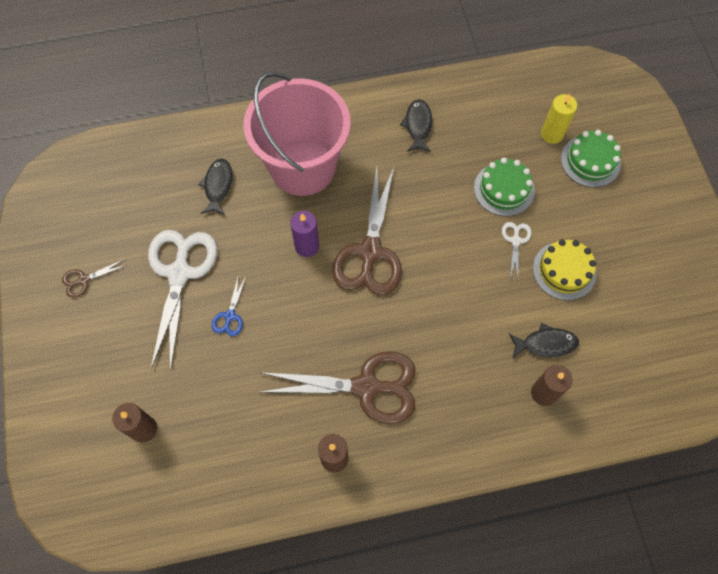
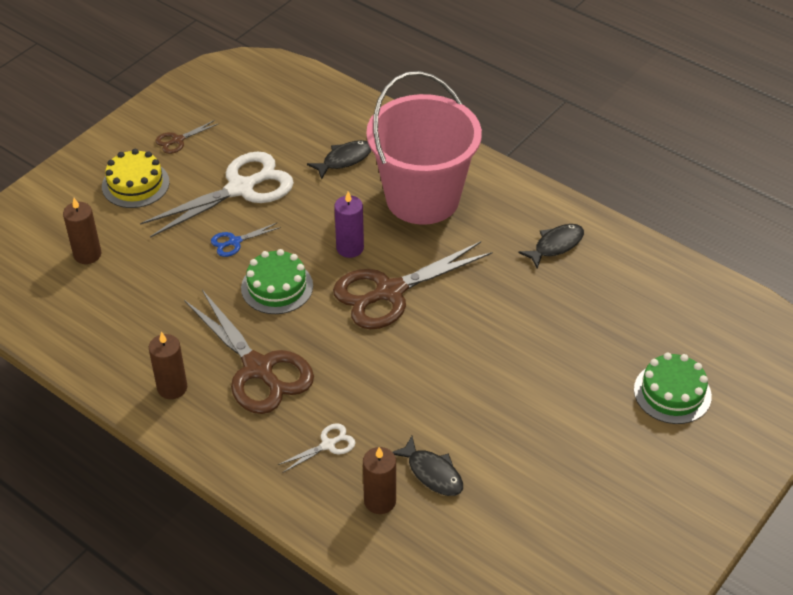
camera: 50 degrees right, 20 degrees down
brown scissors [62,259,127,298] -> brown scissors turned 60 degrees counterclockwise [155,120,218,154]
green cake [474,158,535,216] -> green cake moved to [241,249,313,314]
white scissors [502,222,532,279] -> white scissors moved to [278,423,355,473]
yellow cake [533,239,597,300] -> yellow cake moved to [102,149,170,208]
yellow candle [541,94,577,144] -> none

